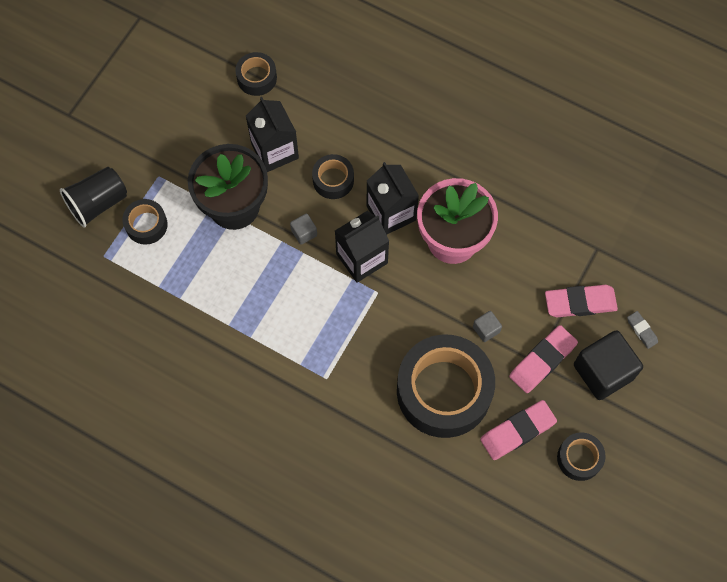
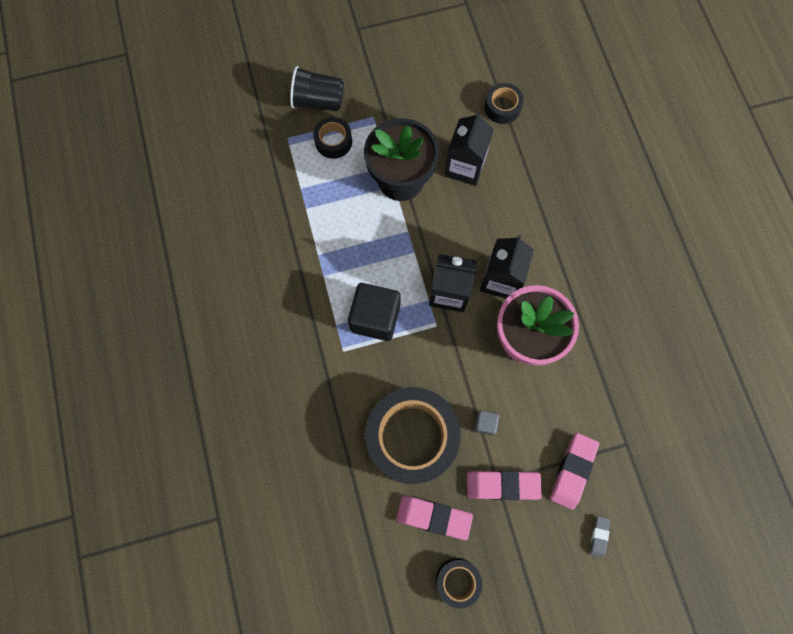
camera: 45 degrees right, 5 degrees up
grey cube [290,214,317,245] -> none
black tape [312,154,354,199] -> none
pink eraser [545,285,618,317] -> pink eraser turned 75 degrees clockwise [550,433,599,510]
black cube [574,330,643,400] -> black cube moved to [348,283,401,341]

